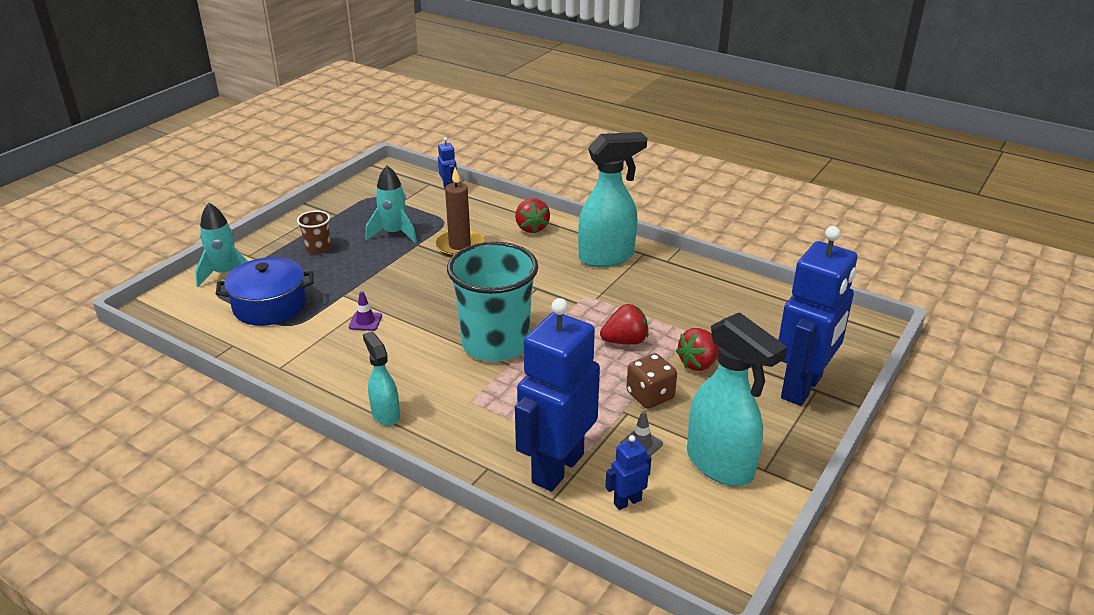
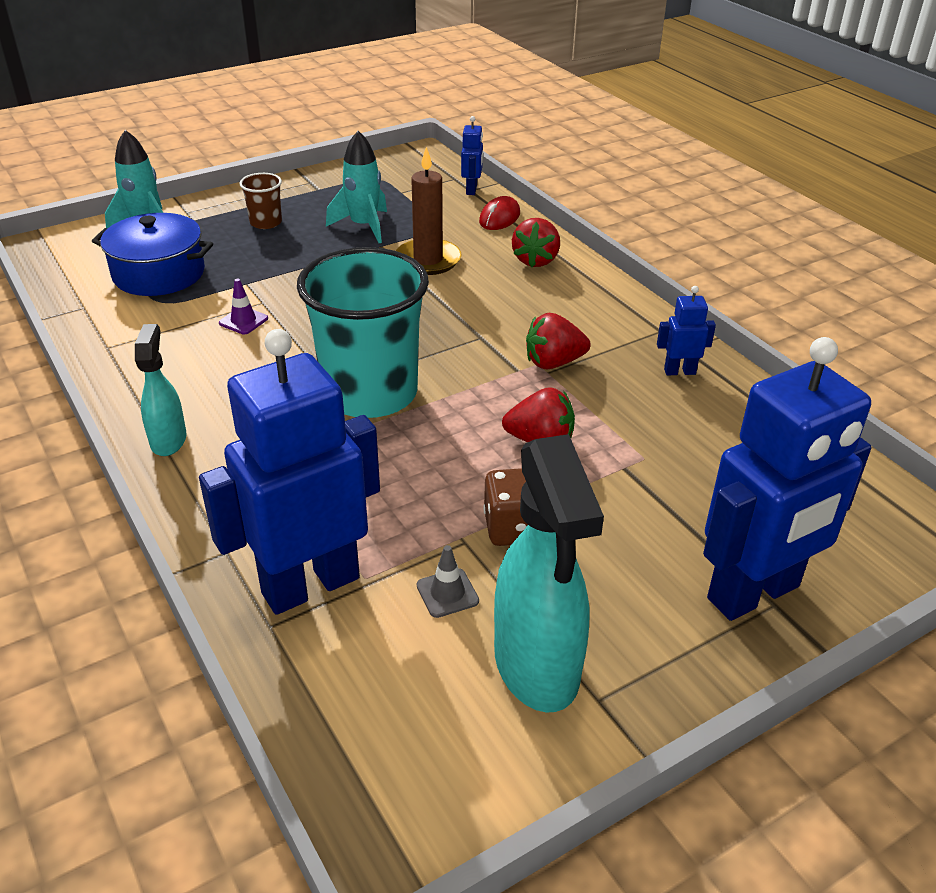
camera: 25 degrees right, 5 degrees up
turquoise spray bottle [578,132,647,267] -> none
blue robot [605,435,651,510] -> blue robot moved to [657,286,716,375]
red strawberry [676,328,719,371] -> red strawberry moved to [526,313,591,369]
none -> red mouse [479,196,520,230]

